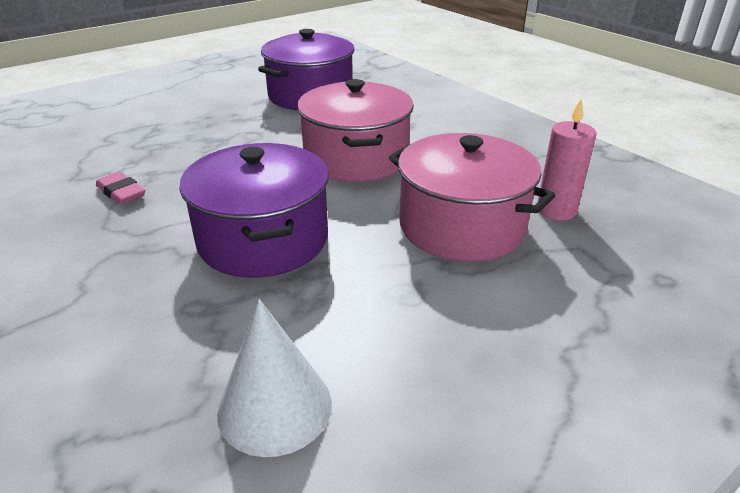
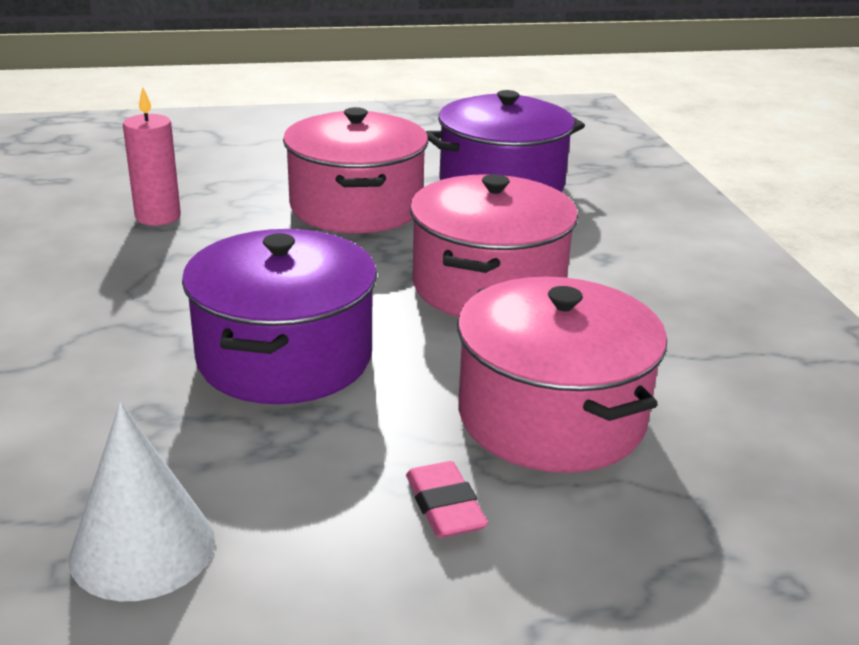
camera: 25 degrees right, 5 degrees down
pink eraser [96,171,145,205] -> pink eraser moved to [406,461,488,538]
pink candle [537,98,597,220] -> pink candle moved to [123,87,181,226]
none -> pink pot [283,107,428,233]

